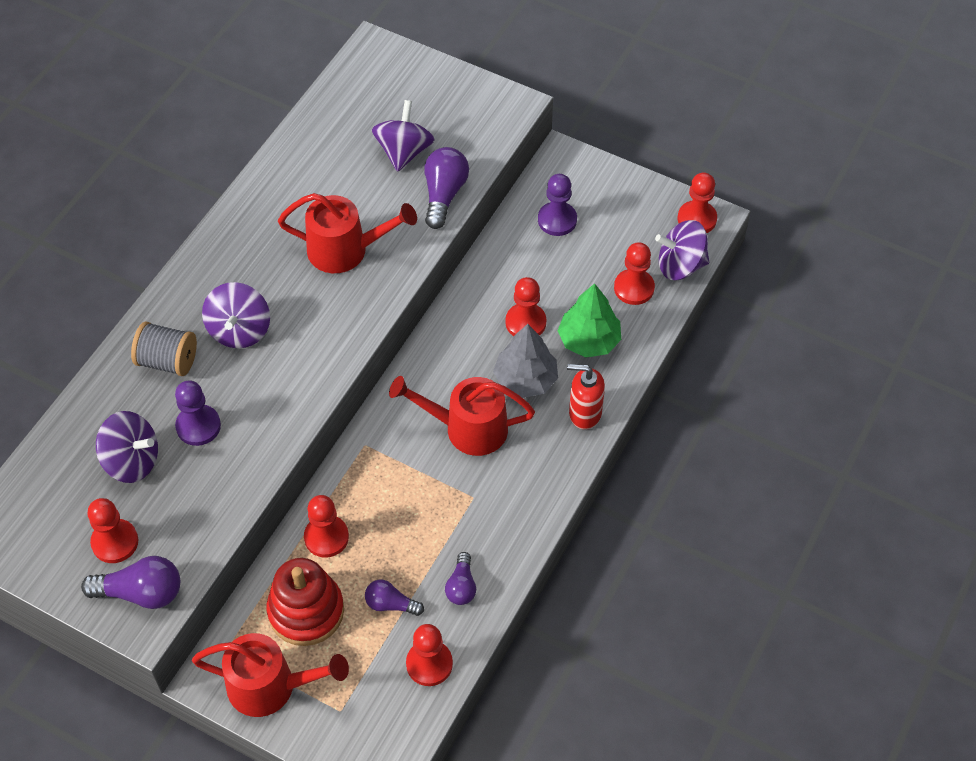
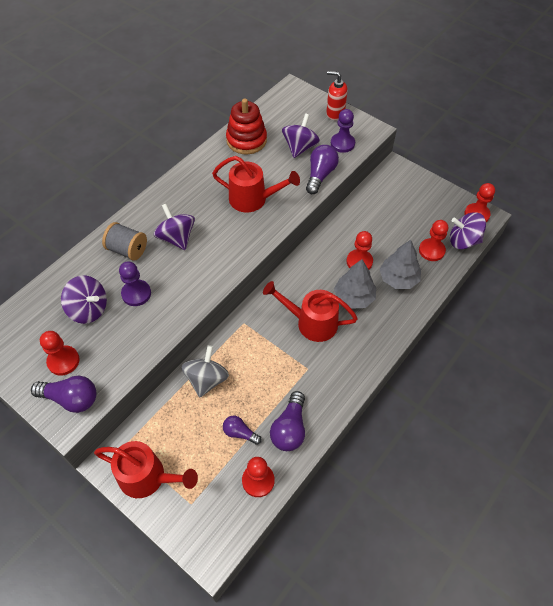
camera: 10 degrees right, 0 degrees up
purple spinning top [202,282,270,348] -> purple spinning top turned 135 degrees clockwise [154,204,195,250]
red stacking toy [267,558,344,646] -> red stacking toy moved to [226,98,267,154]
red pawn [304,495,349,558] -> grey spinning top [181,345,229,397]
purple light bulb [445,552,476,605] -> purple light bulb [270,391,305,451], size x1.61
purple pawn [538,174,577,236] -> purple pawn moved to [331,109,355,153]
green tree [558,283,621,358] -> grey tree [379,240,421,289]
red soap dispenser [567,364,605,430] -> red soap dispenser moved to [326,71,348,120]

